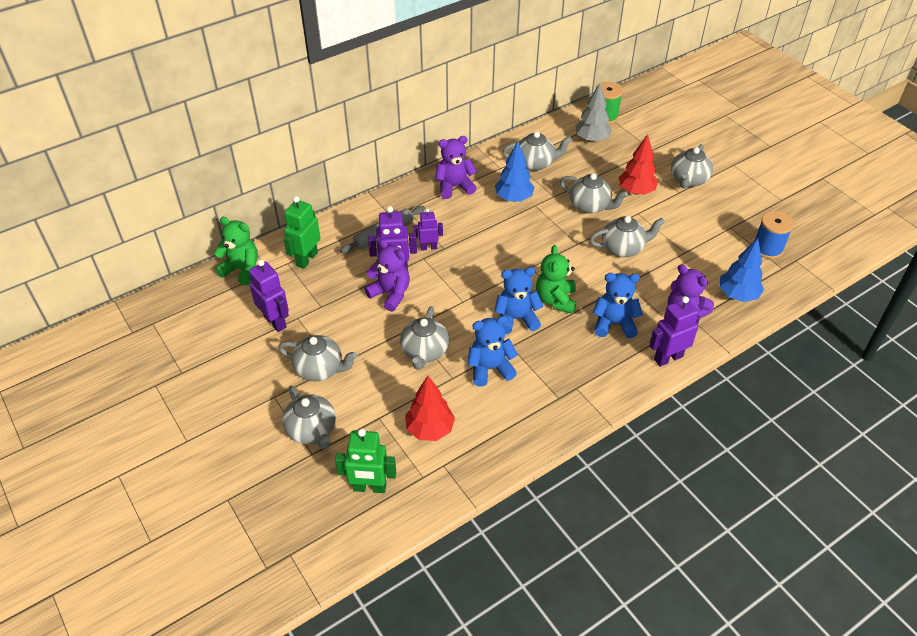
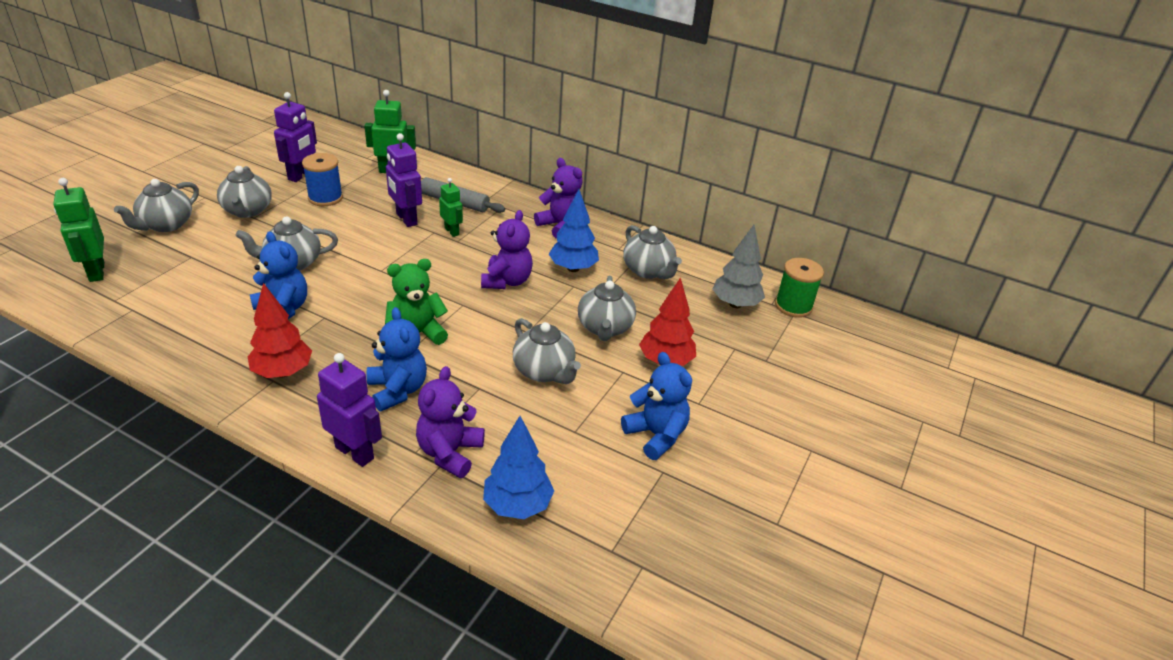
camera: 60 degrees right, 10 degrees down
green teddy bear [214,217,258,285] -> none
purple teddy bear [364,239,410,312] -> purple teddy bear moved to [481,210,533,289]
red tree [405,375,455,441] -> red tree moved to [248,283,312,378]
purple robot [413,208,443,251] -> green robot [439,178,463,237]
blue teddy bear [494,267,543,334] -> blue teddy bear moved to [621,352,692,460]
grey teapot [671,144,713,188] -> none
blue spool [754,211,794,259] -> blue spool moved to [302,153,343,206]

